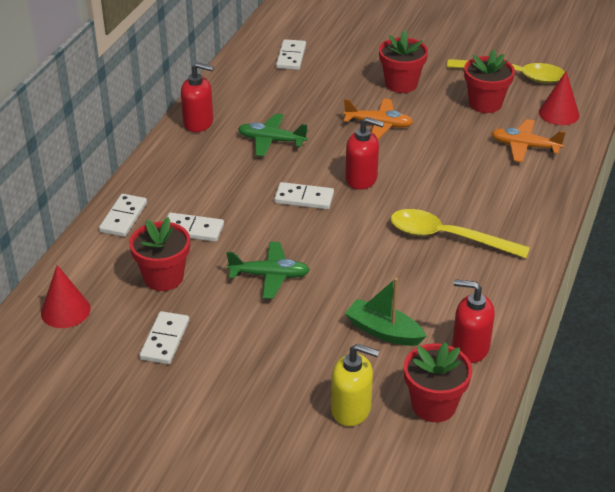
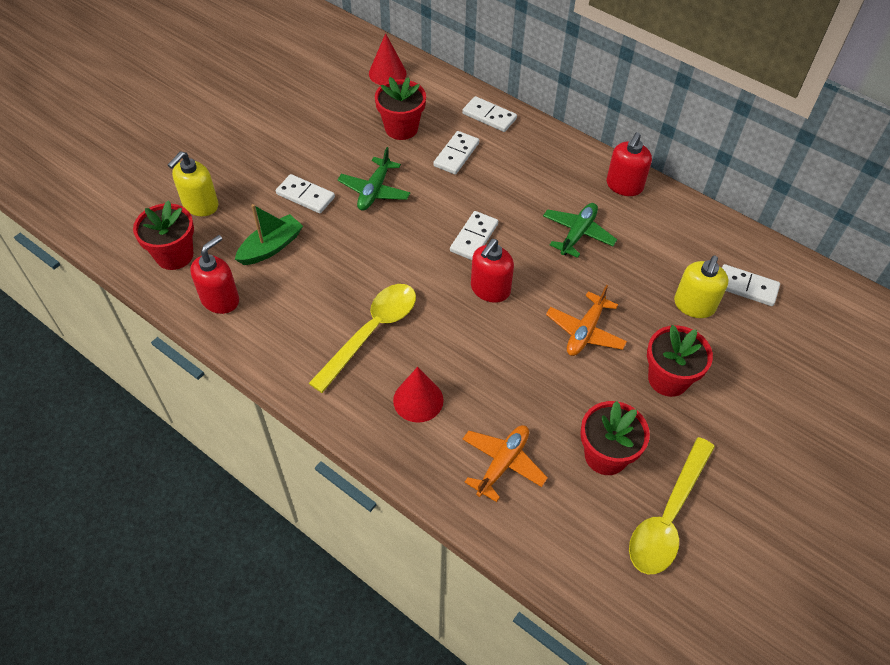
camera: 105 degrees right, 15 degrees up
white domino [139,311,189,364] -> white domino moved to [276,174,335,213]
red cone [539,71,579,125] -> red cone moved to [393,367,444,423]
none -> yellow soap dispenser [674,256,729,318]

